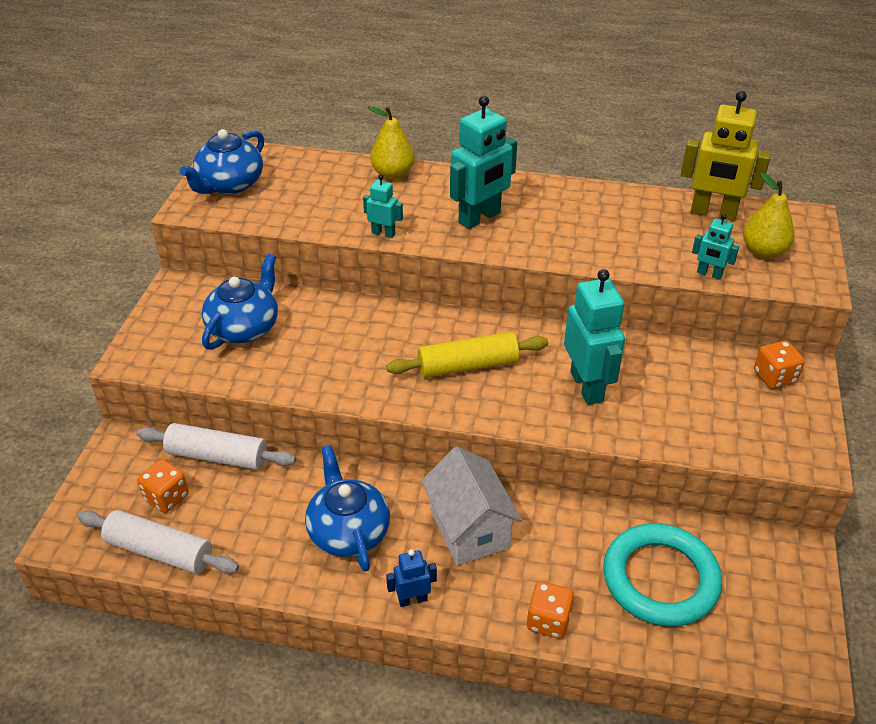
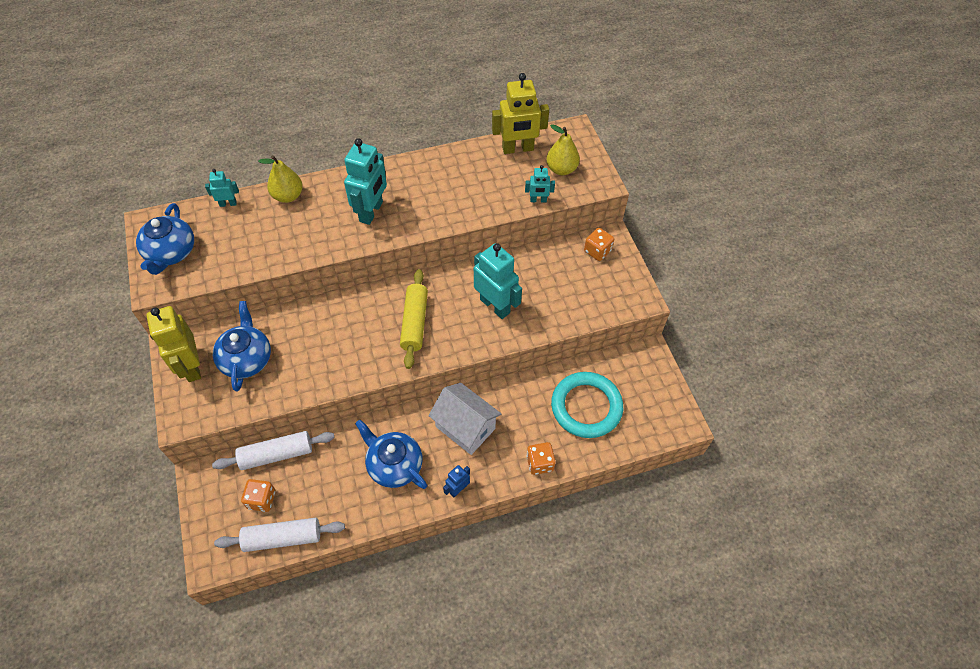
camera: 30 degrees left, 15 degrees up
turquoise robot [363,174,403,238] -> turquoise robot moved to [205,169,239,207]
yellow rolling pin [386,332,548,378] -> yellow rolling pin turned 45 degrees counterclockwise [400,269,428,369]
none -> yellow robot [146,306,201,382]

